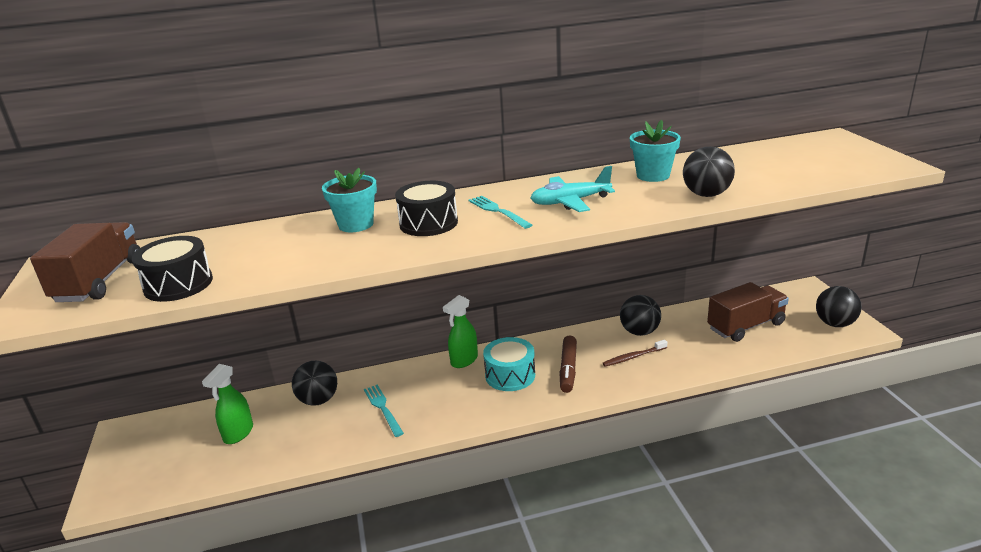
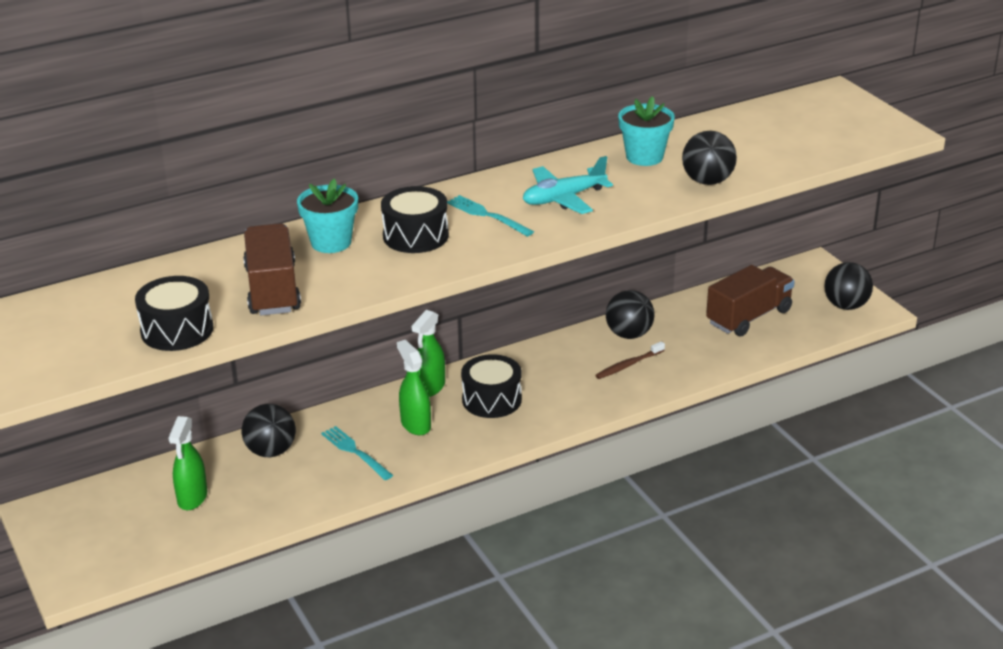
camera: 15 degrees left, 5 degrees up
brown truck [30,222,140,302] -> brown truck moved to [243,223,301,315]
turquoise drum [483,337,535,391] -> black drum [461,354,522,418]
brown marker [559,336,577,393] -> none
none -> green spray bottle [397,340,431,435]

